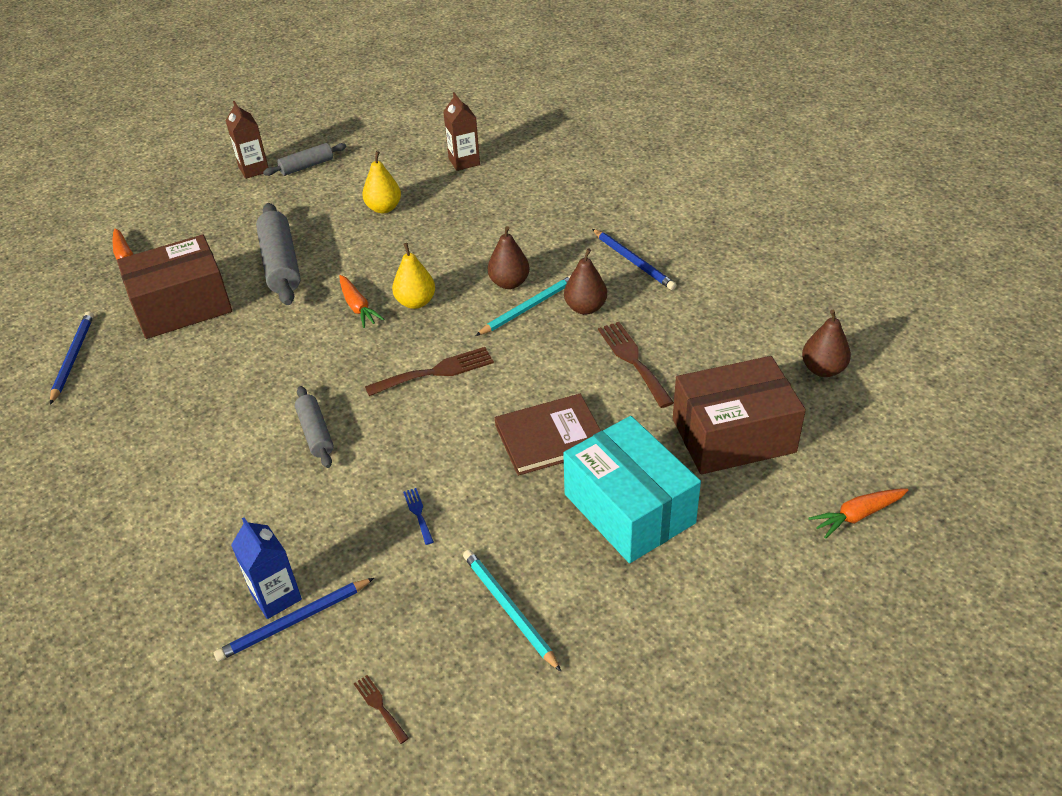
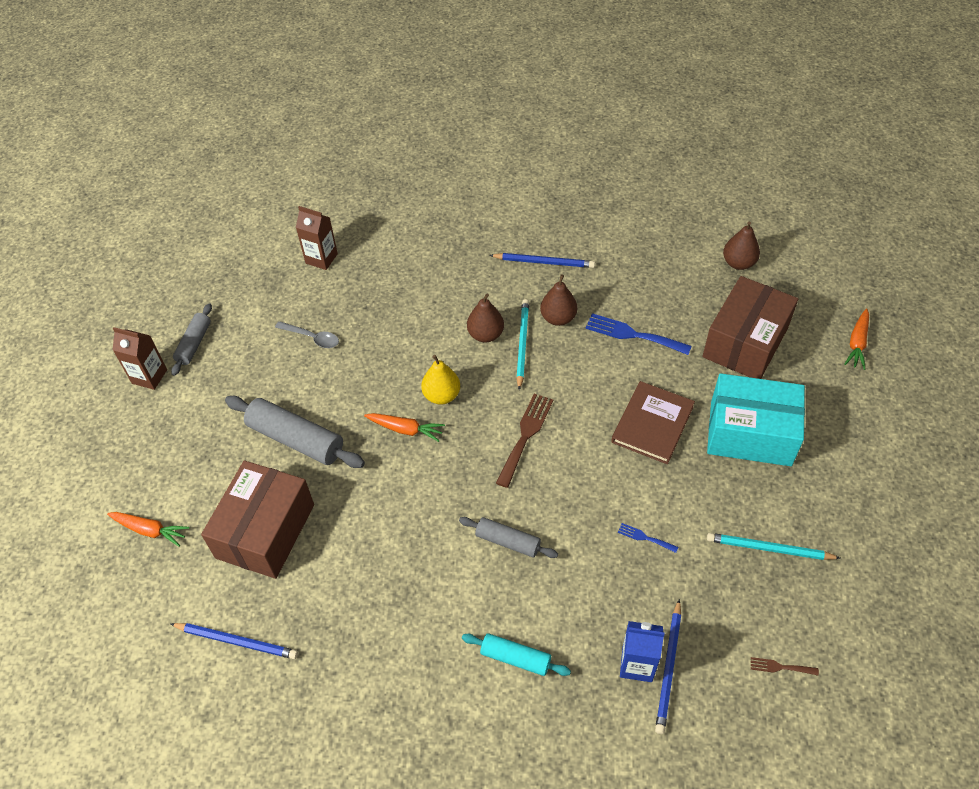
camera: 45 degrees left, 10 degrees up
blue pencil [50,311,94,405] -> blue pencil turned 150 degrees clockwise [171,623,298,659]
yellow pear [362,151,401,213] -> grey spoon [275,321,339,348]
brown fork [598,322,674,408] -> blue fork [586,313,692,355]
none -> turquoise rolling pin [462,633,571,676]

